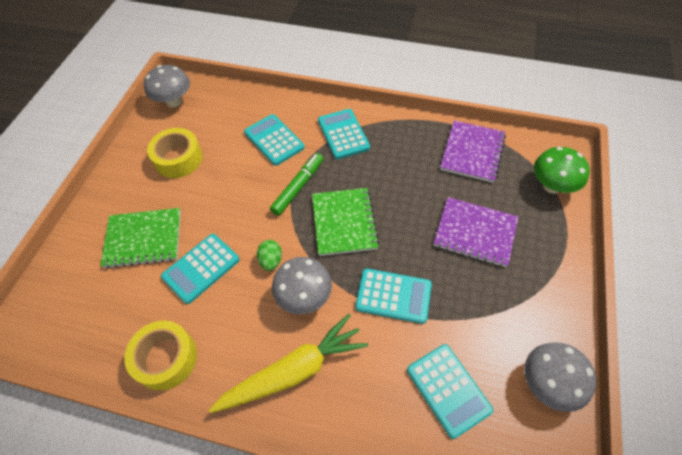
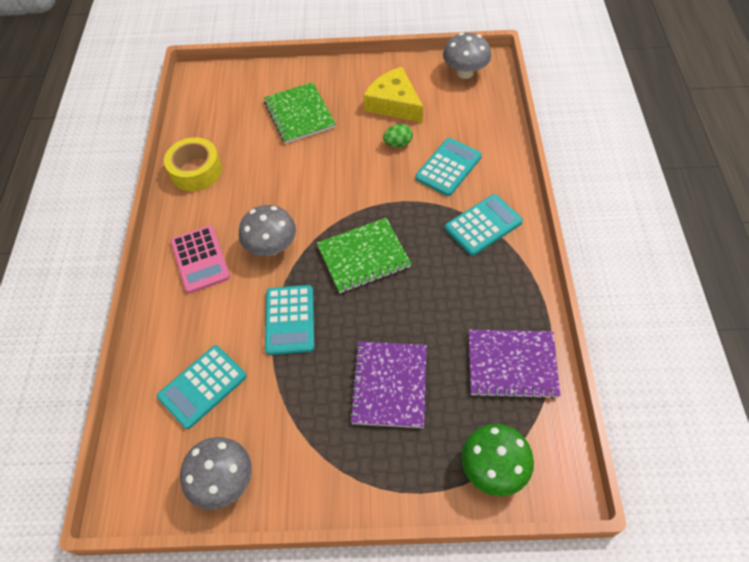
camera: 75 degrees right, 0 degrees up
yellow tape [147,128,203,178] -> yellow cheese [364,67,423,122]
turquoise calculator [161,234,240,304] -> none
yellow carrot [209,314,368,413] -> pink calculator [170,226,230,294]
green egg [257,240,282,271] -> green egg moved to [383,124,413,147]
green marker [270,153,324,216] -> none

